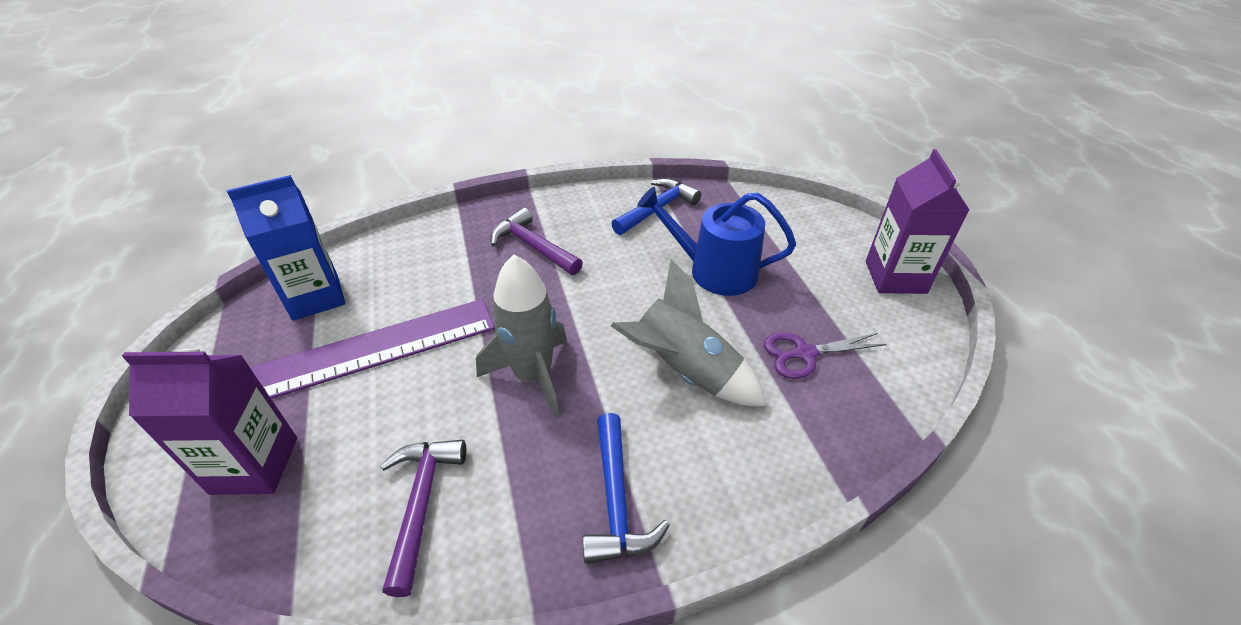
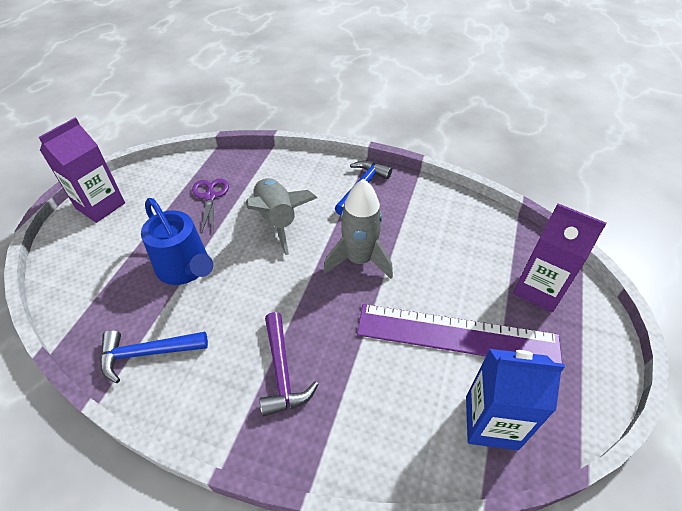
camera: 145 degrees left, 5 degrees up
purple hammer [380,440,466,597] -> none
purple scissors [764,332,887,379] -> purple scissors turned 120 degrees counterclockwise [192,179,229,234]

